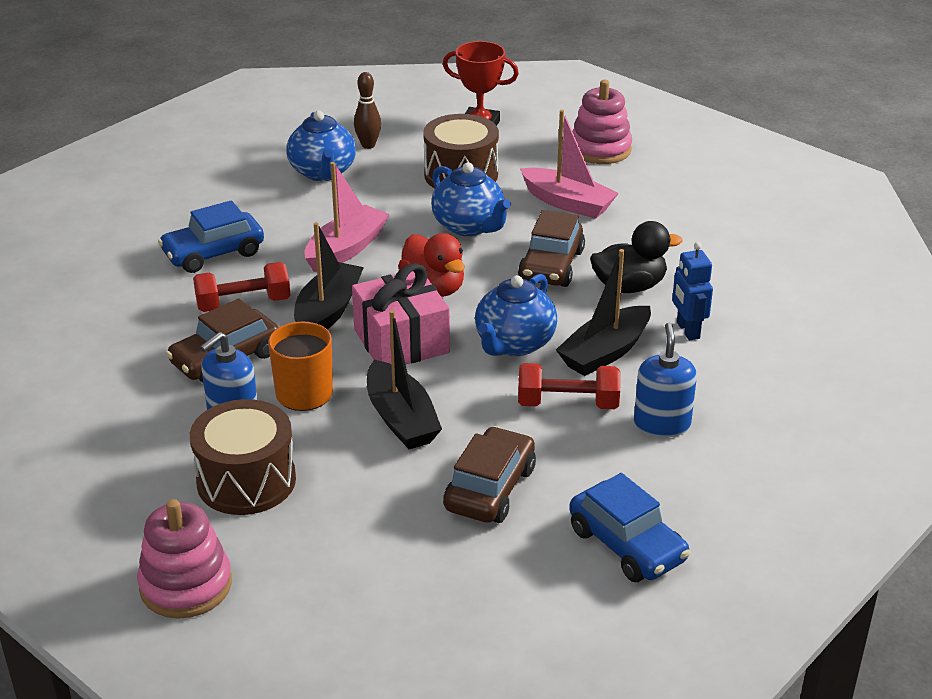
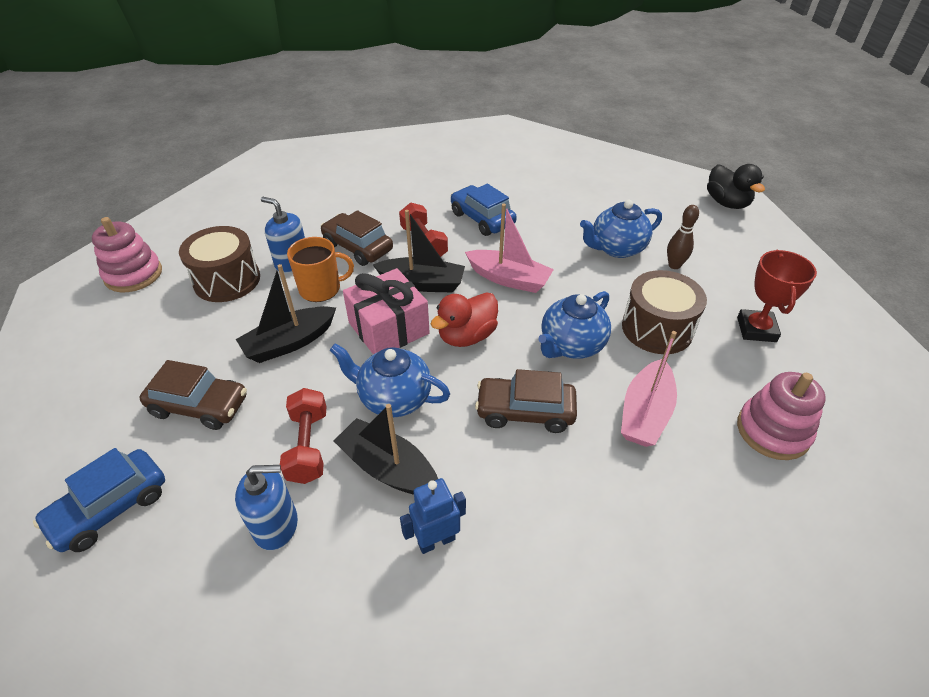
camera: 80 degrees right, 10 degrees up
black duck [590,221,682,293] -> black duck moved to [707,164,765,209]

